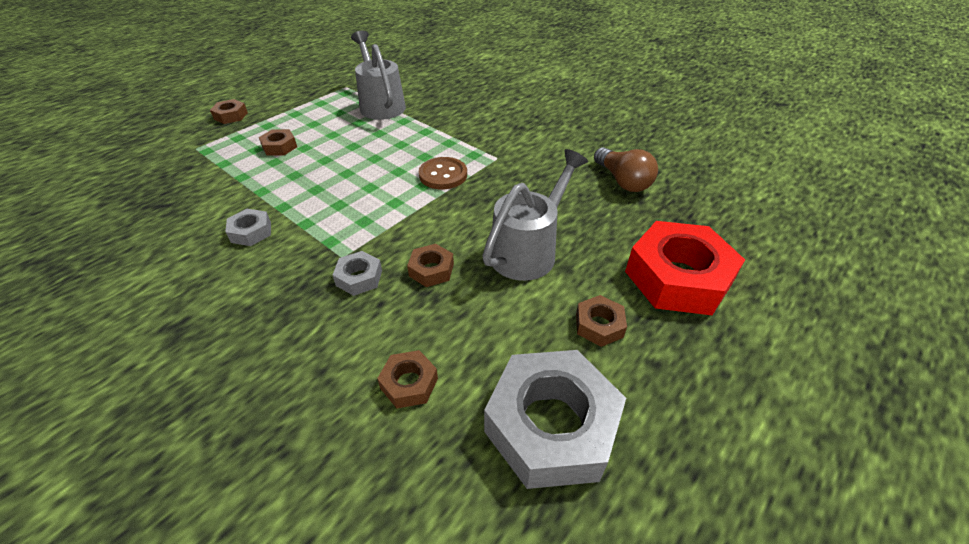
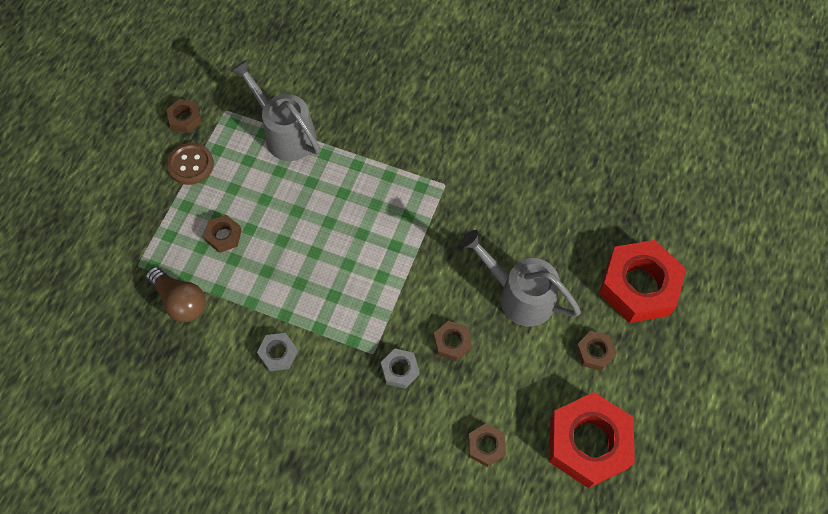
camera: 20 degrees left, 20 degrees up
brown nut [210,99,248,124] -> brown nut moved to [166,99,202,133]
brown button [419,157,467,189] -> brown button moved to [167,143,214,185]
grey watering can [482,149,588,281] -> grey watering can turned 75 degrees counterclockwise [460,230,581,327]
grey nut [484,350,626,489] -> red nut [550,392,635,488]
brown light bulb [594,147,658,192] -> brown light bulb moved to [146,267,206,322]

